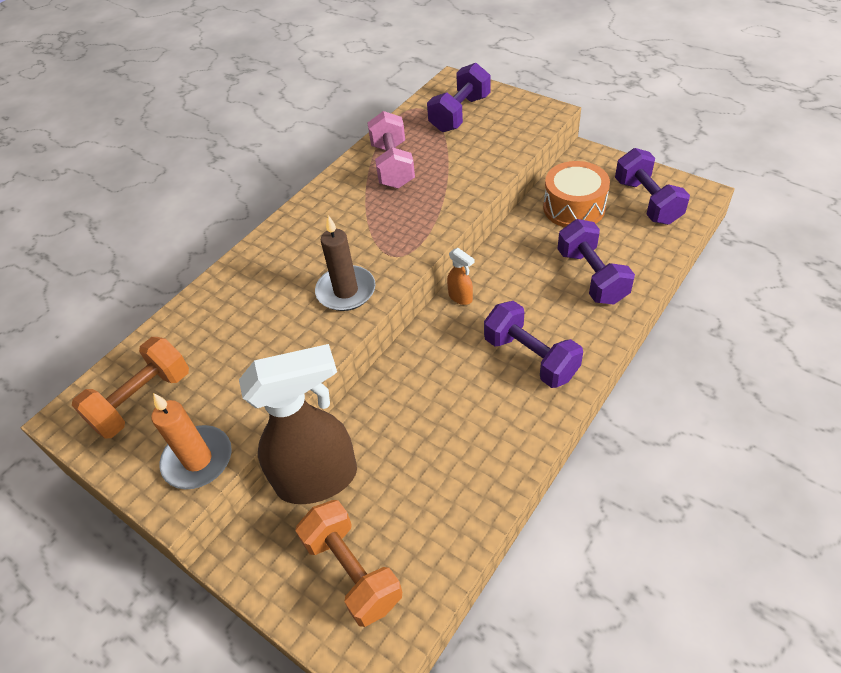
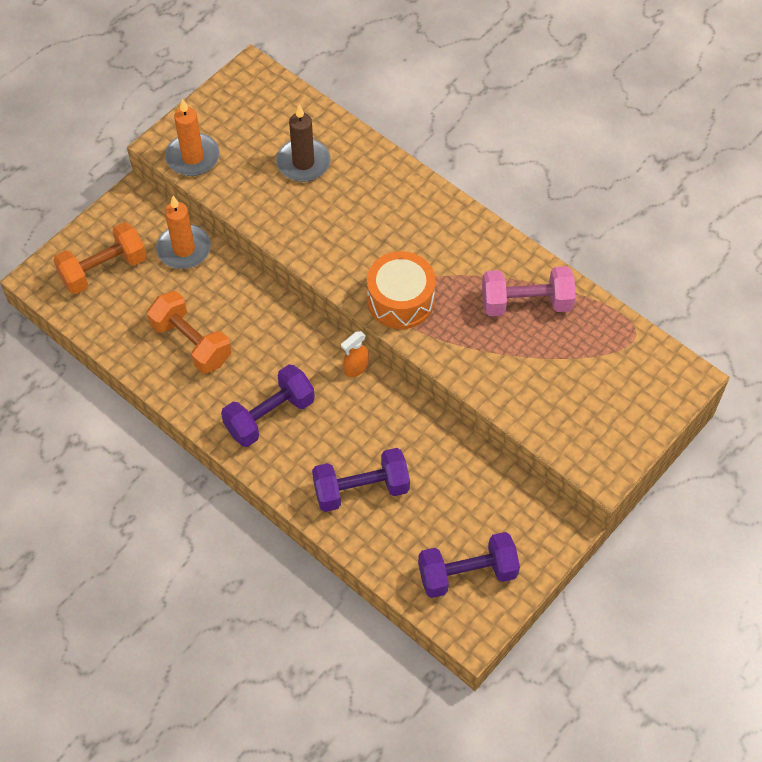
camera: 90 degrees right, 10 degrees up
orange dumbbell [72,337,189,439] -> orange dumbbell moved to [147,291,231,374]
brown spray bottle [239,344,357,504] -> orange candle [156,196,211,269]
brown candle [315,215,375,311] -> brown candle moved to [276,104,330,182]
purple dumbbell [427,63,490,132] -> none
orange drum [543,161,610,227] -> orange drum moved to [367,251,436,329]

